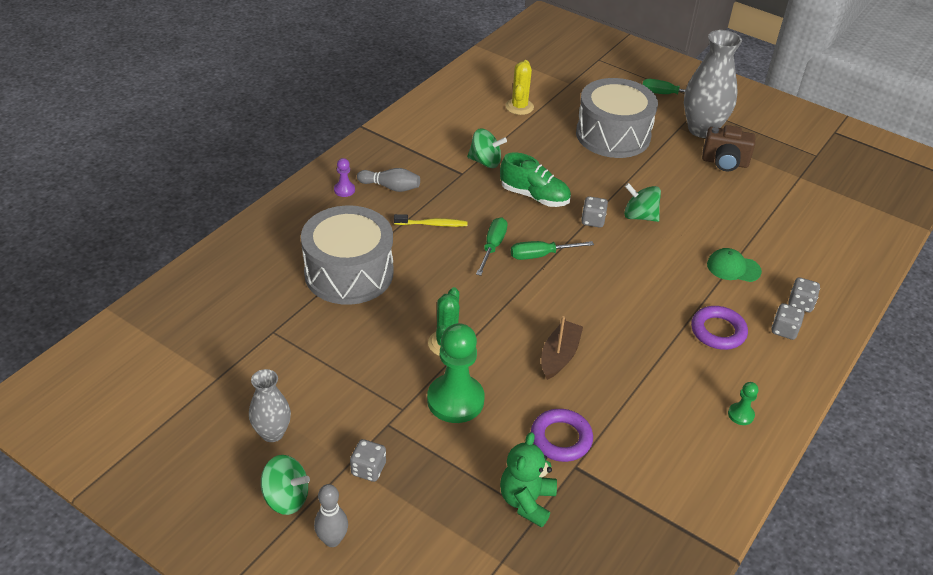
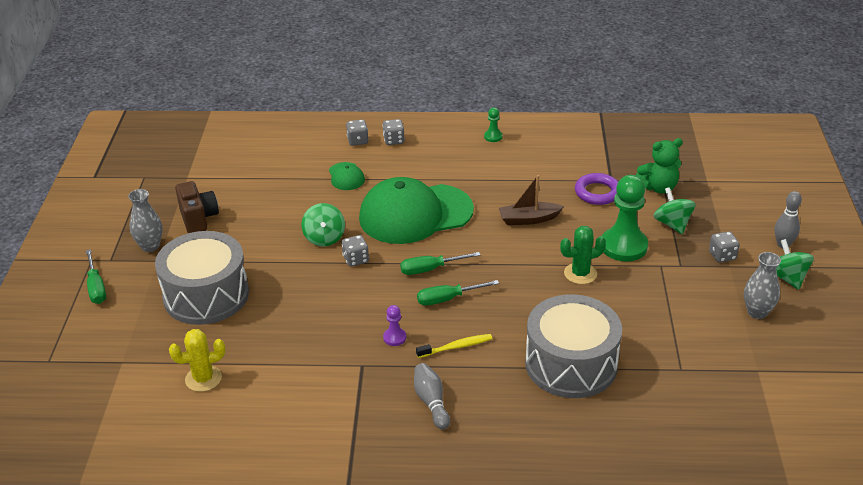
camera: 120 degrees left, 5 degrees down
purple pawn [334,158,355,197] -> purple pawn moved to [383,305,406,346]
yellow toothbrush [394,214,468,227] -> yellow toothbrush turned 105 degrees clockwise [416,334,492,358]
green spinning top [467,128,507,168] -> green spinning top moved to [653,187,696,234]
green shoe [500,152,571,207] -> none
green screwdriver [511,241,594,260] -> green screwdriver turned 120 degrees clockwise [400,252,481,275]
grey vase [684,30,742,138] -> grey vase [128,189,163,252], size x0.57
purple ring [691,306,748,350] -> none
none -> green cap [359,177,474,244]

